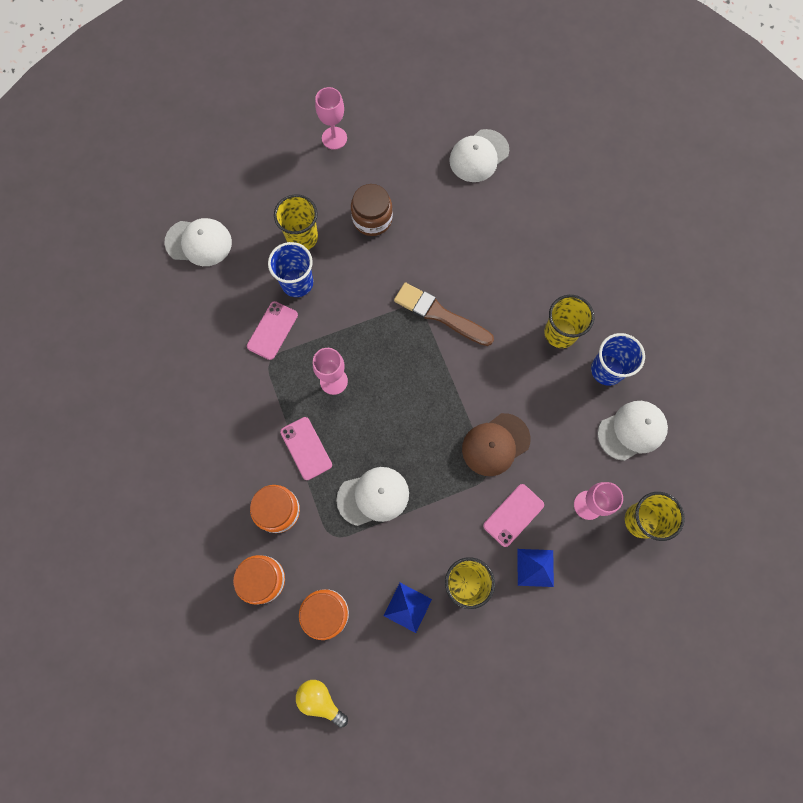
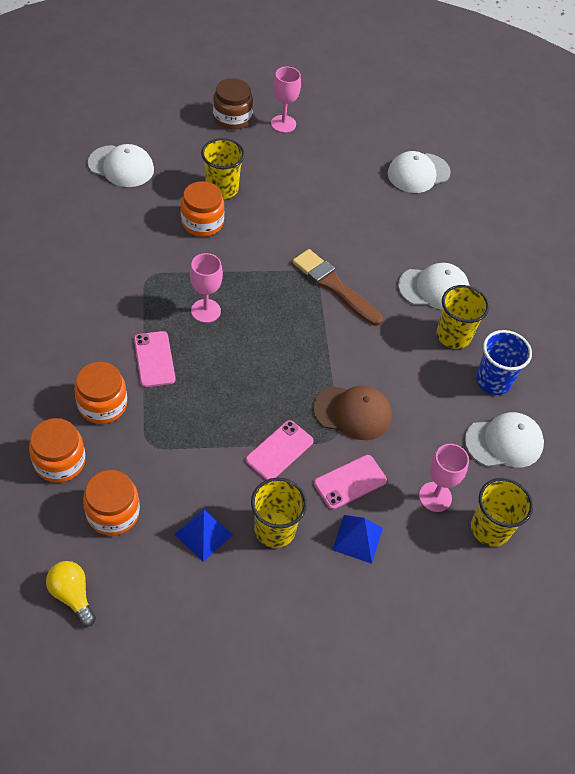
camera: 10 degrees right, 20 degrees down
pink phone [247,301,298,360] -> pink phone moved to [245,420,314,480]
blue cup [268,242,313,297] -> orange jar [181,181,225,237]
white cap [336,467,409,526] -> white cap moved to [398,263,470,309]
brown jar [351,184,393,236] -> brown jar moved to [213,78,253,130]
brown cap [462,413,530,476] -> brown cap turned 150 degrees counterclockwise [313,386,392,440]

